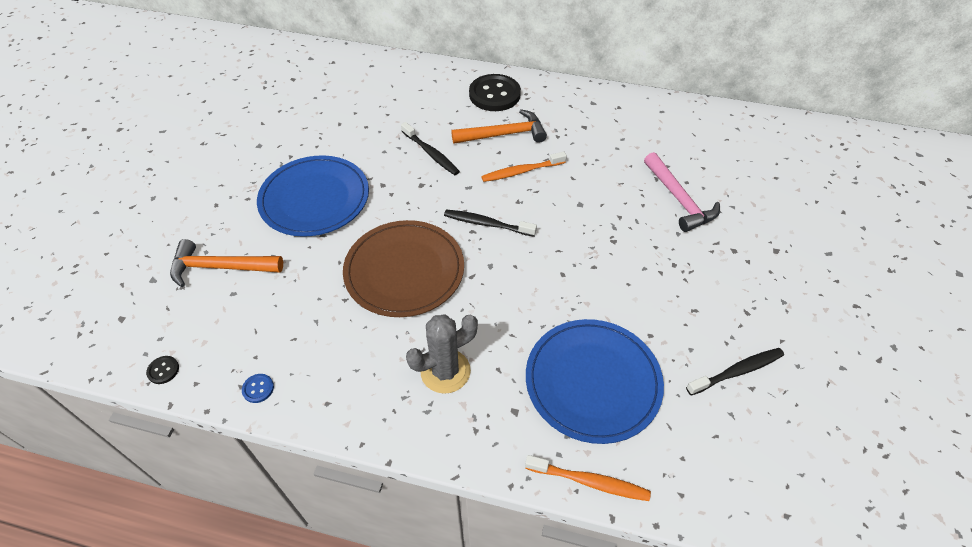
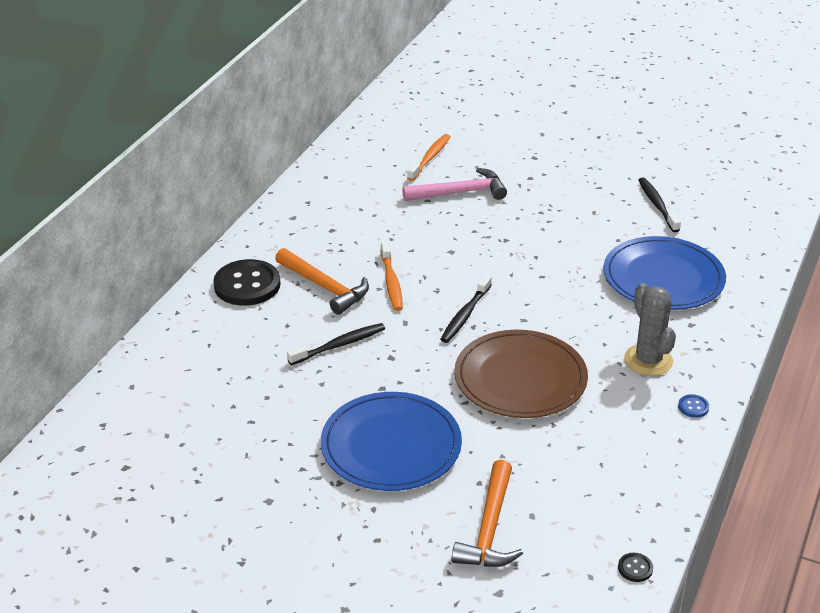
camera: 80 degrees left, 15 degrees down
blue button [242,374,274,403] -> blue button moved to [678,394,709,418]
orange hammer [451,109,547,144] -> orange hammer turned 135 degrees clockwise [275,248,369,315]
orange toothbrush [525,455,651,501] -> orange toothbrush moved to [407,134,451,181]

